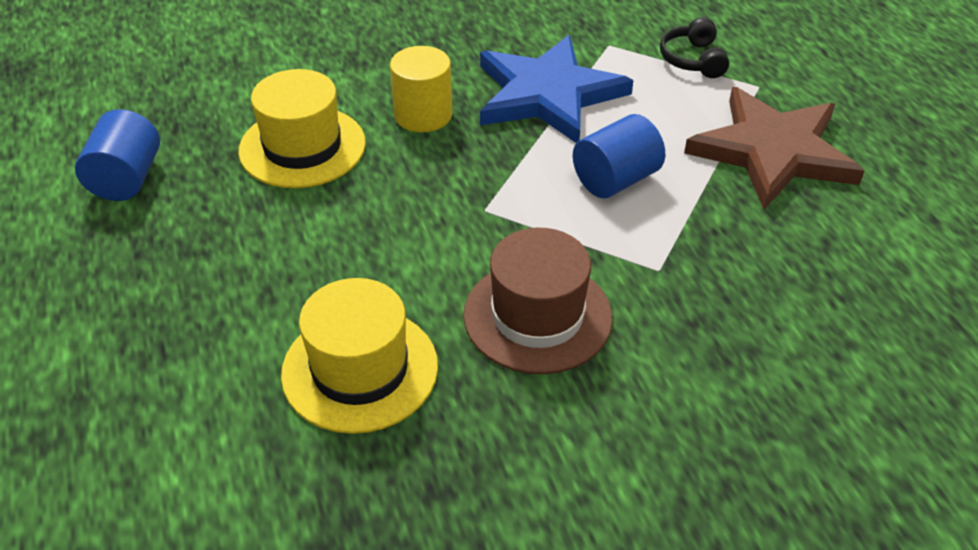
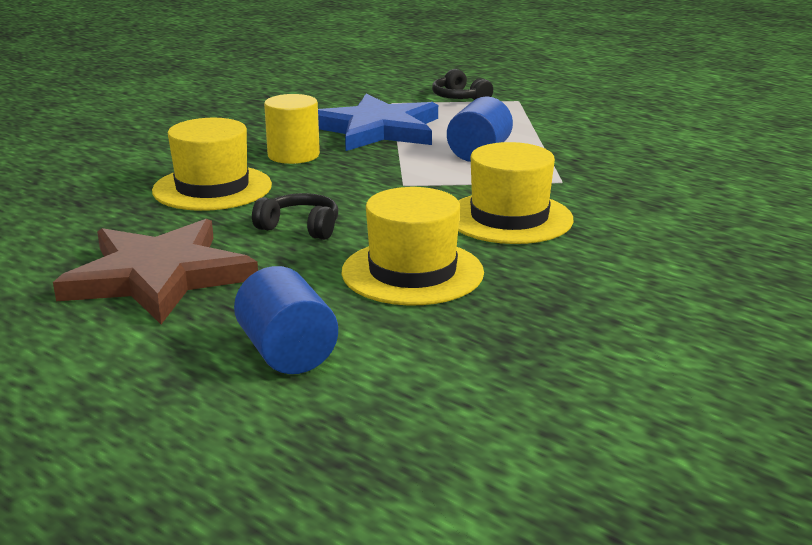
camera: 30 degrees left, 20 degrees down
blue cylinder [75,109,160,201] -> blue cylinder moved to [234,266,338,374]
brown hat [463,228,613,374] -> yellow hat [458,142,574,244]
brown star [684,87,864,209] -> brown star moved to [53,219,258,324]
none -> black headphones [252,193,338,240]

